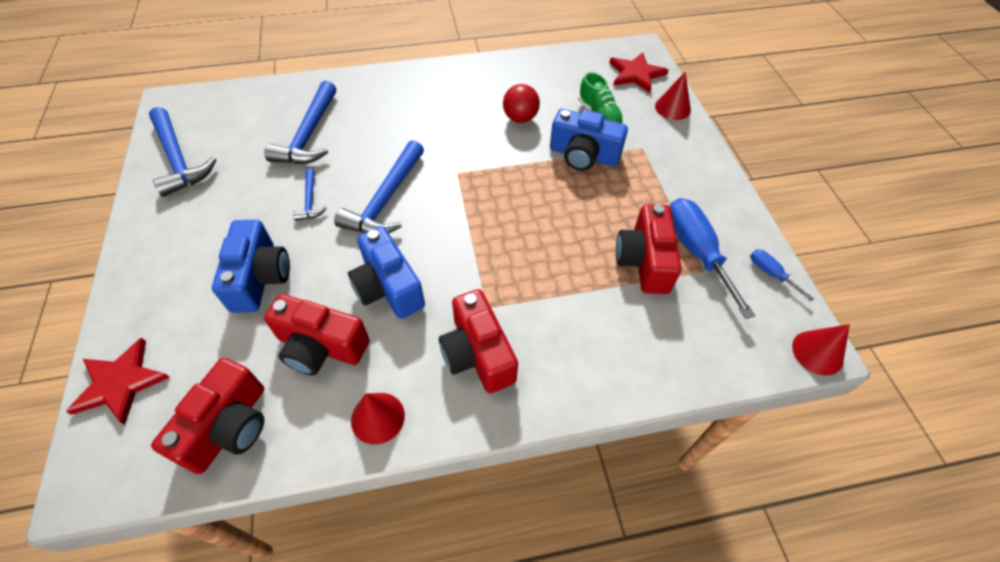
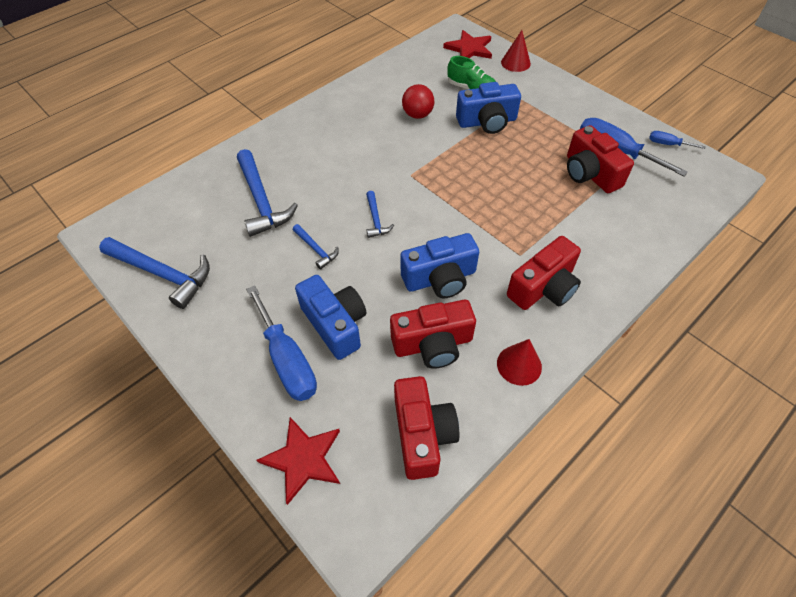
camera: 30 degrees left, 0 degrees up
blue hammer [334,140,424,233] -> blue hammer [366,191,394,238], size x0.51
blue camera [348,226,425,319] -> blue camera turned 45 degrees counterclockwise [400,233,479,298]
red camera [439,289,518,393] -> red camera turned 75 degrees counterclockwise [507,236,581,310]
red cone [792,324,850,376] -> none
none -> blue screwdriver [246,285,317,401]

